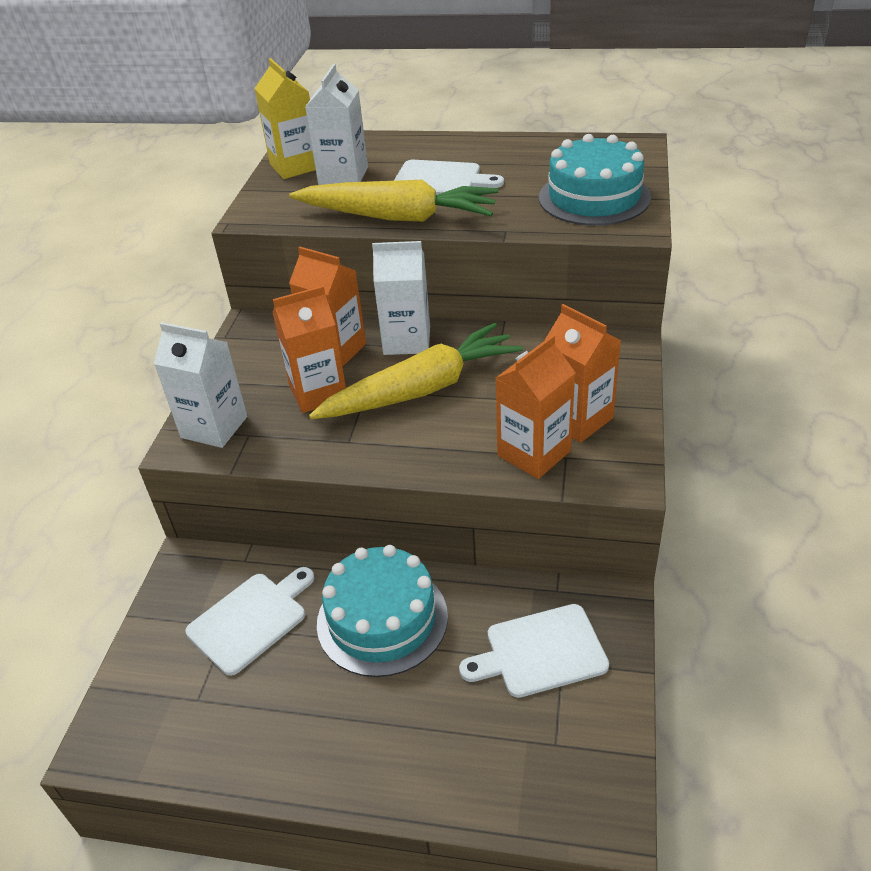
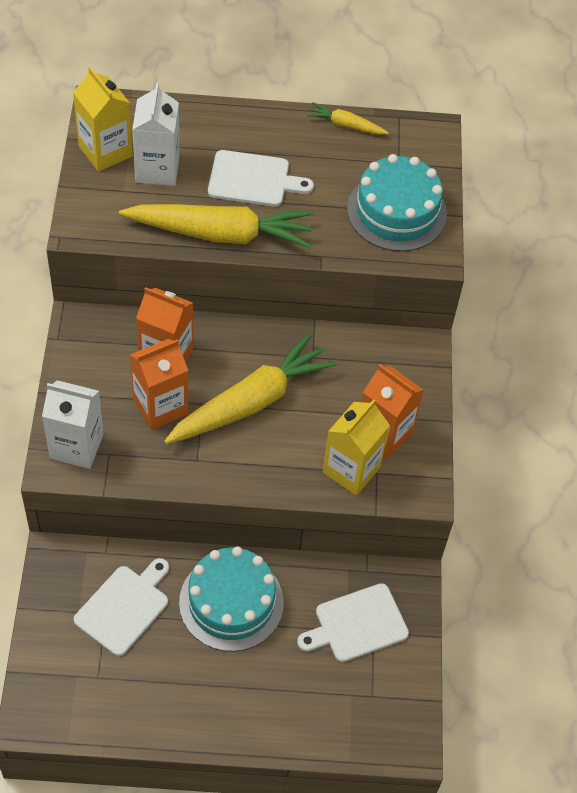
camera: 15 degrees left, 15 degrees up
white carton [372,241,430,355] -> none
orange carton [495,335,576,479] -> yellow carton [323,399,390,495]
none -> yellow carrot [306,102,389,135]

